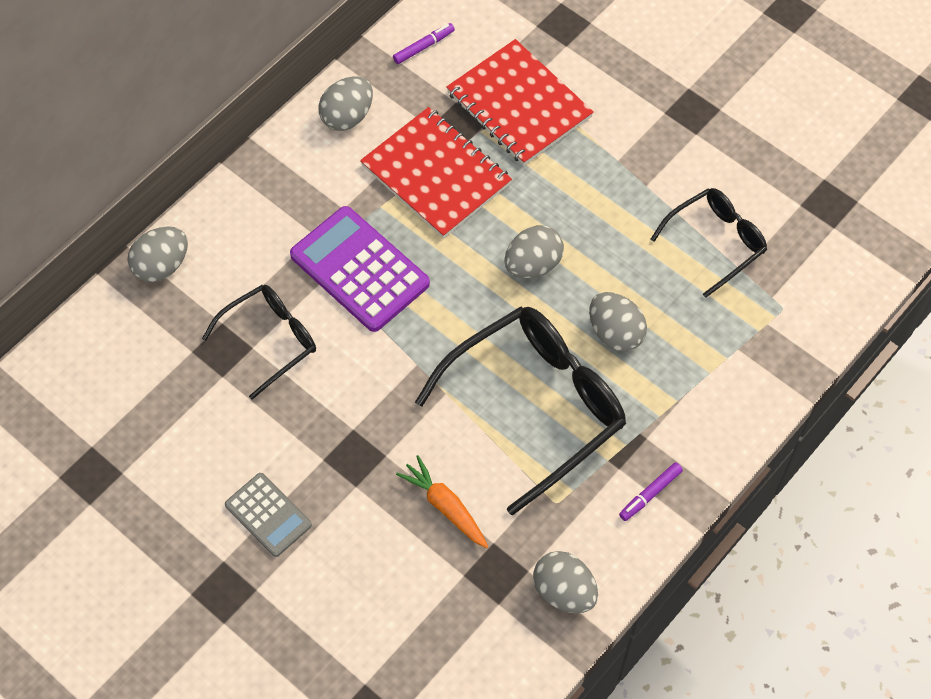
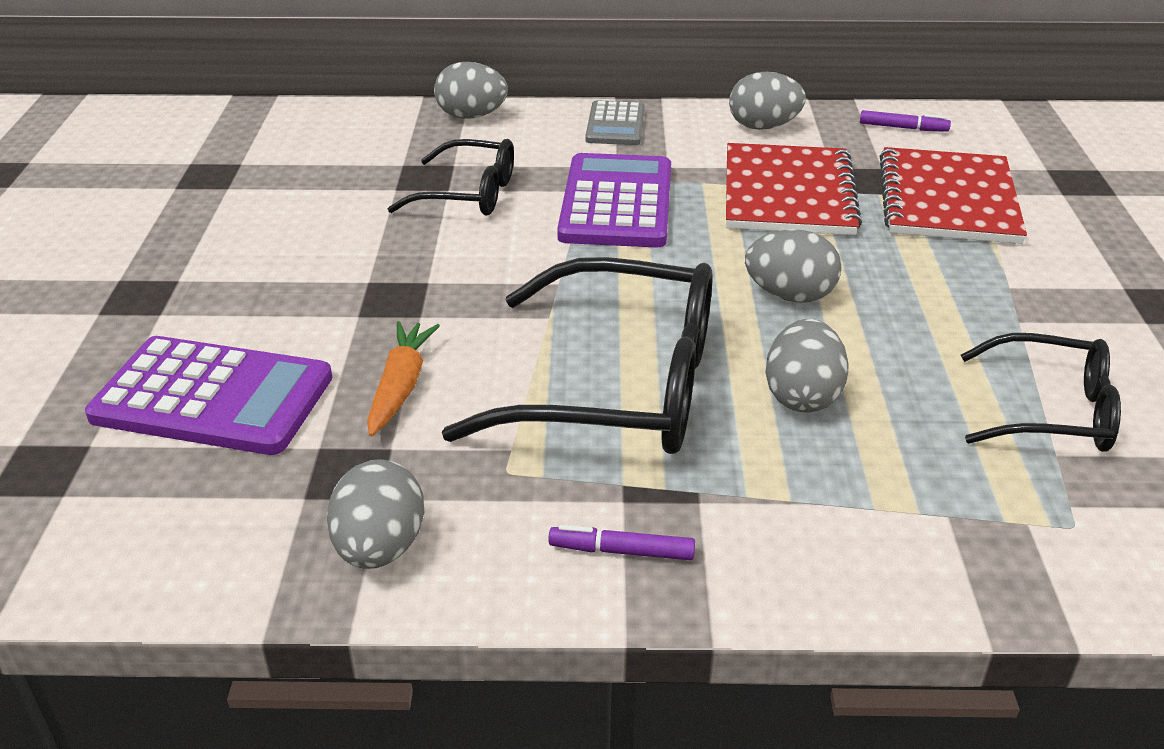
camera: 50 degrees right, 25 degrees down
grey calculator [225,473,312,557] -> grey calculator moved to [585,100,645,145]
none -> purple calculator [85,336,332,455]

